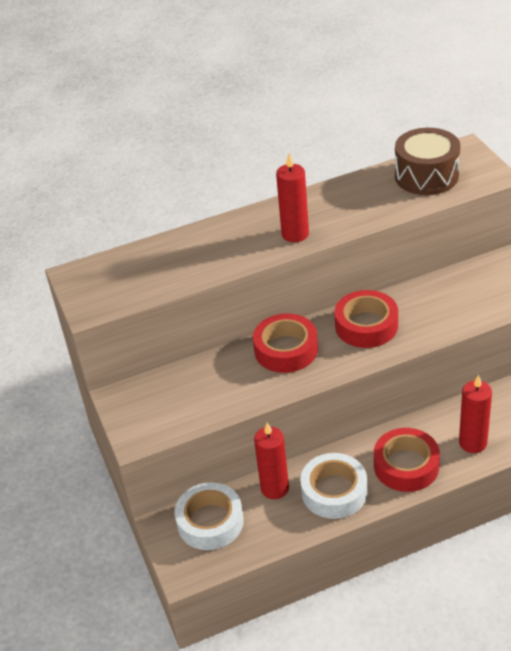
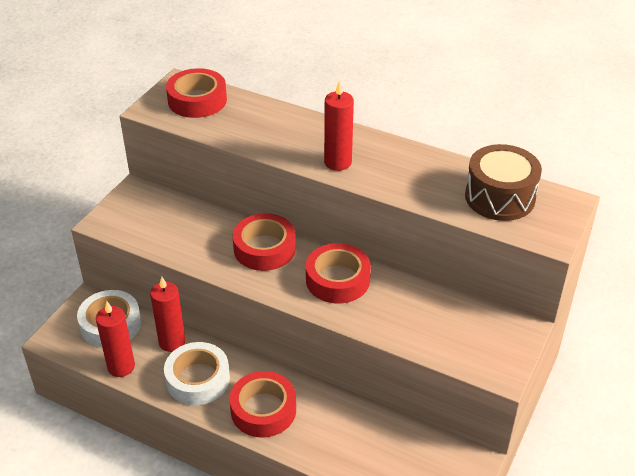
camera: 45 degrees right, 0 degrees up
red candle [459,375,492,453] -> red candle moved to [96,301,135,377]
none -> red tape [166,68,227,118]

